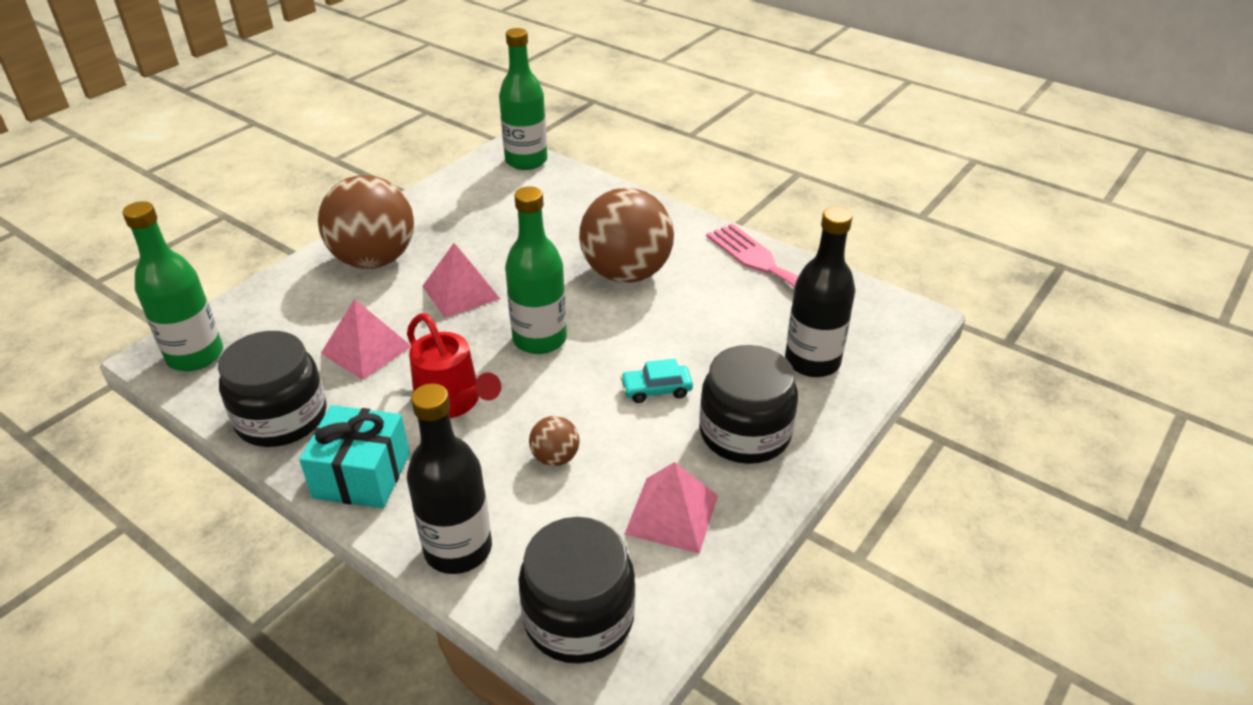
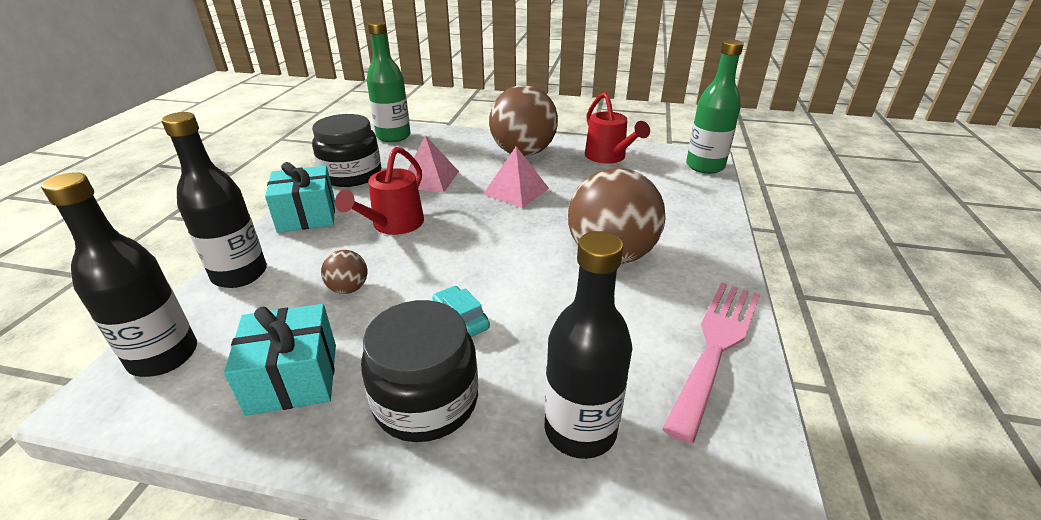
camera: 65 degrees right, 5 degrees down
green bottle [505,186,567,354] -> none
black jar [518,517,636,664] -> black bottle [41,172,197,377]
pink pyramid [624,462,718,554] -> turquoise gift [224,304,336,416]
none -> red watering can [585,92,650,164]

